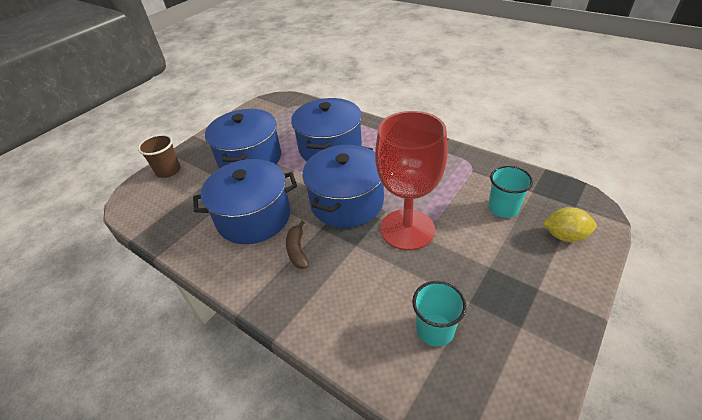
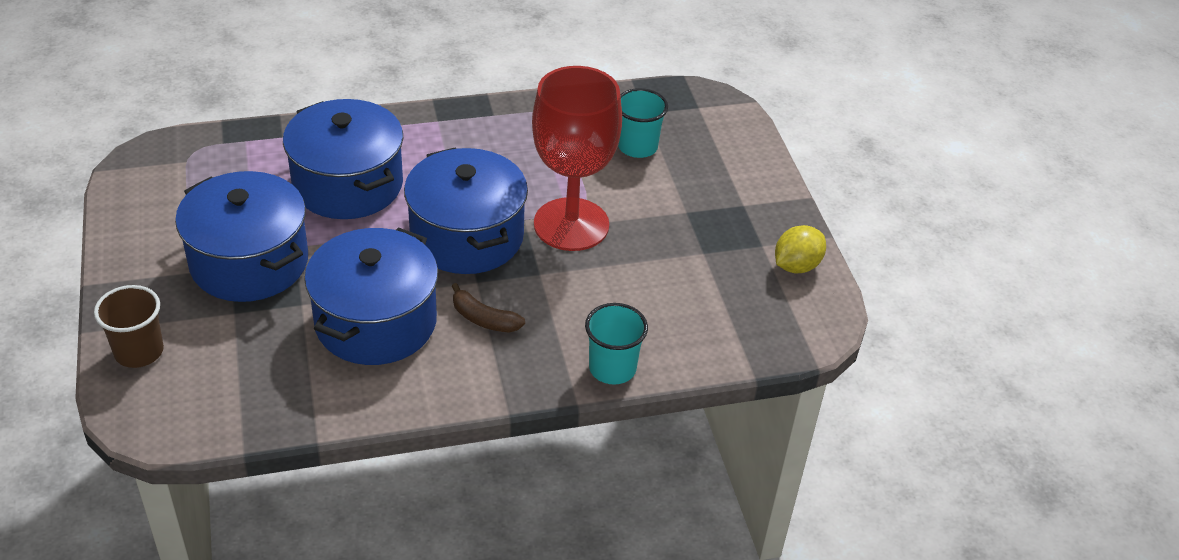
camera: 55 degrees left, 0 degrees up
turquoise cup [412,281,467,347] -> turquoise cup moved to [585,303,648,385]
yellow lemon [542,207,597,242] -> yellow lemon moved to [775,225,826,273]

